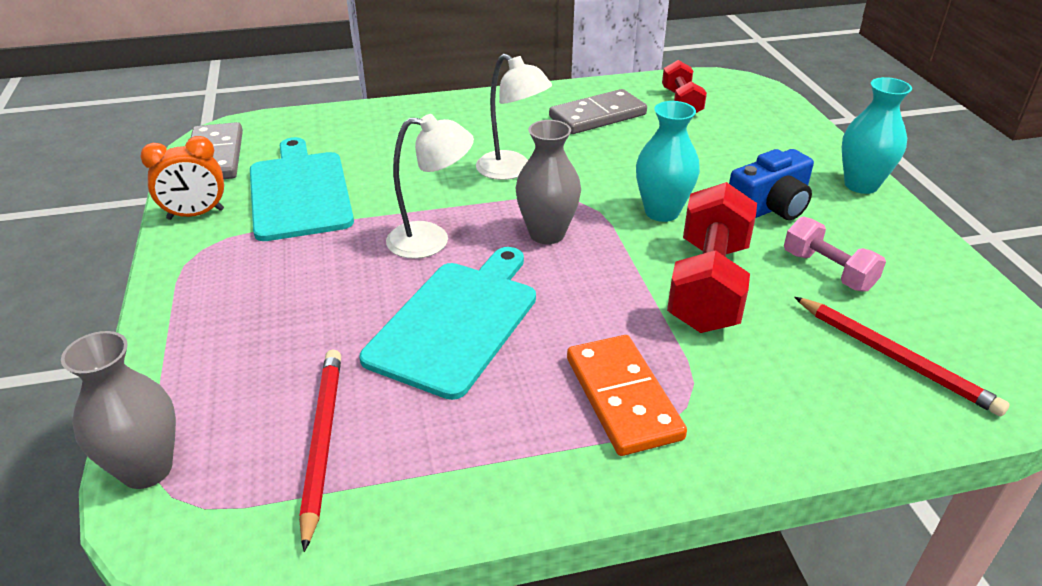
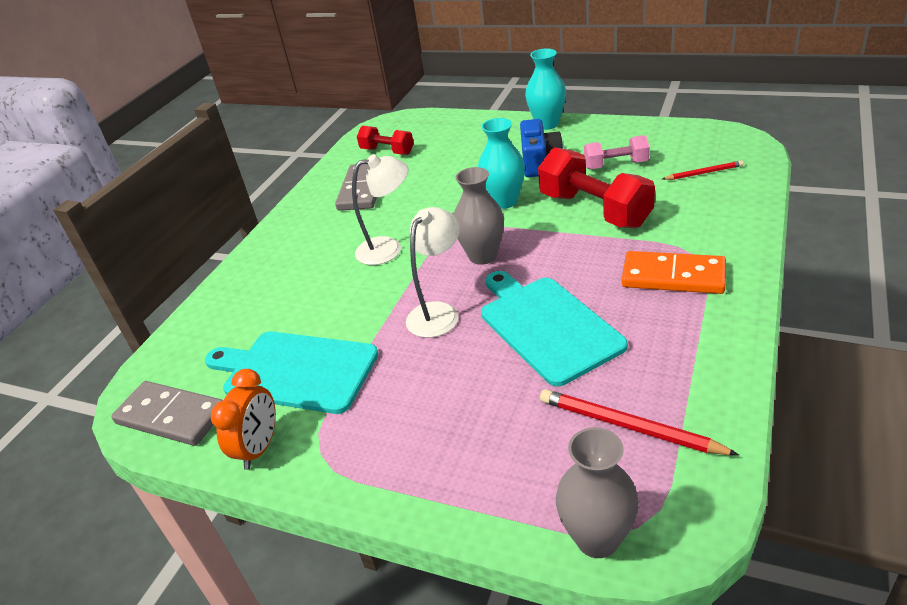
camera: 50 degrees left, 0 degrees up
red pencil [794,297,1010,417] -> red pencil [663,160,744,180], size x0.61

